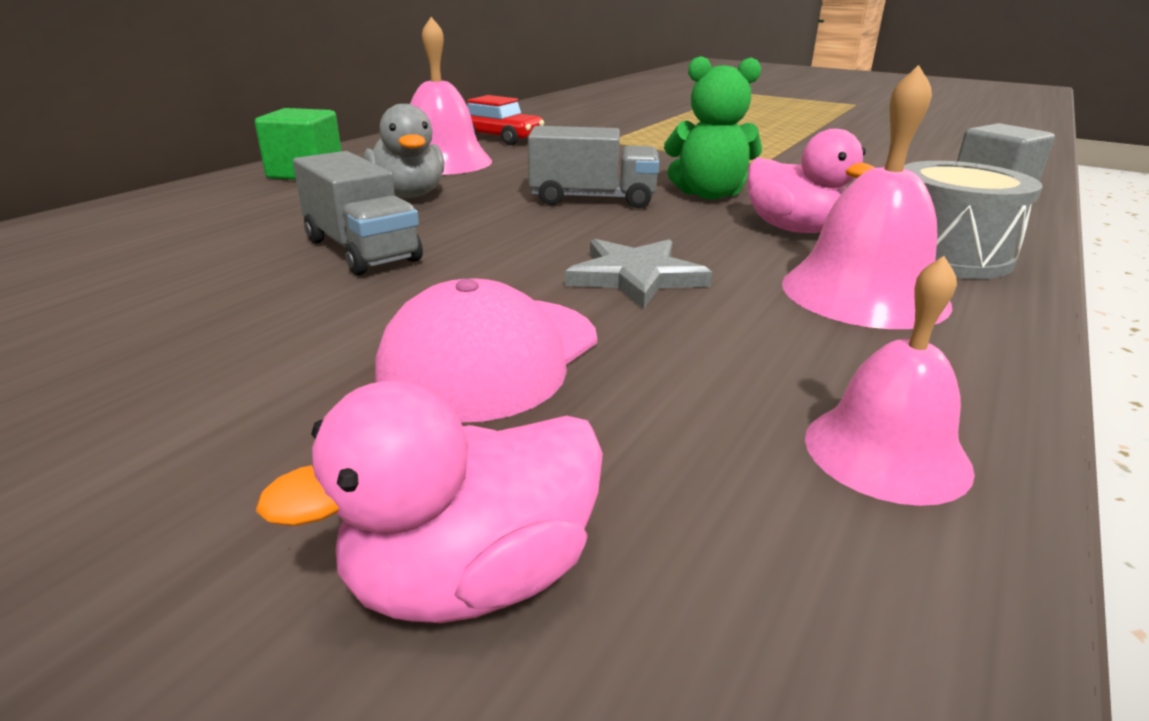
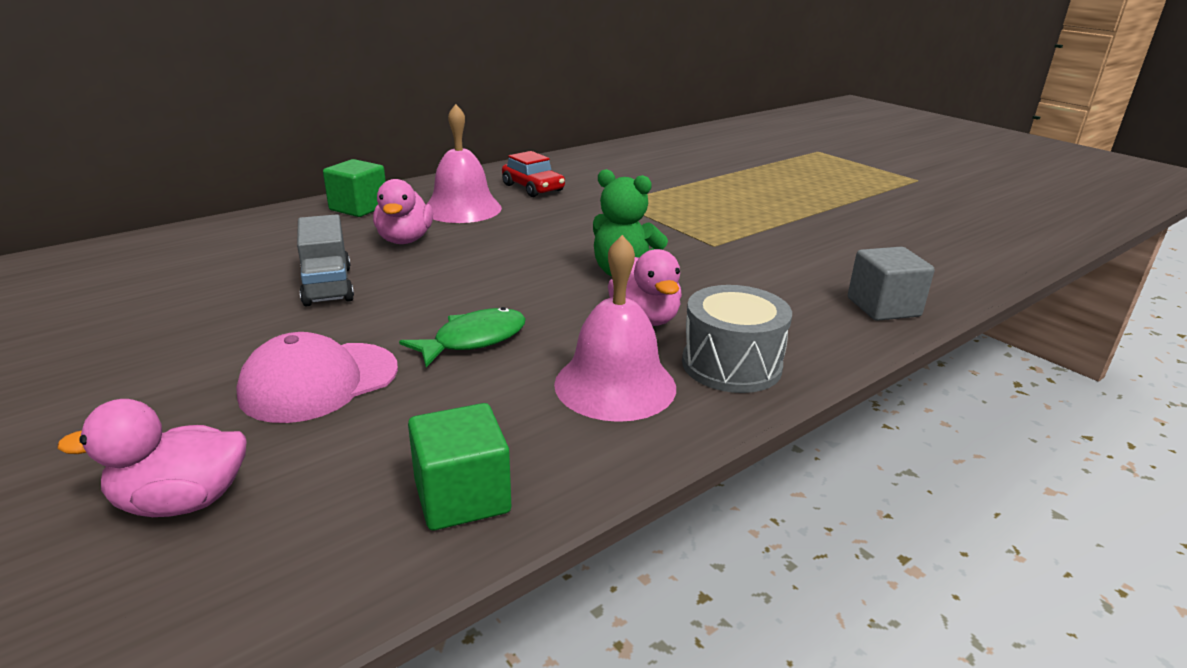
camera: 20 degrees right, 0 degrees up
grey duck [364,104,444,198] -> pink duck [373,179,433,244]
grey truck [528,126,659,208] -> none
grey star [565,239,712,309] -> green fish [399,307,526,367]
pink bell [805,256,975,506] -> green cube [408,403,511,530]

